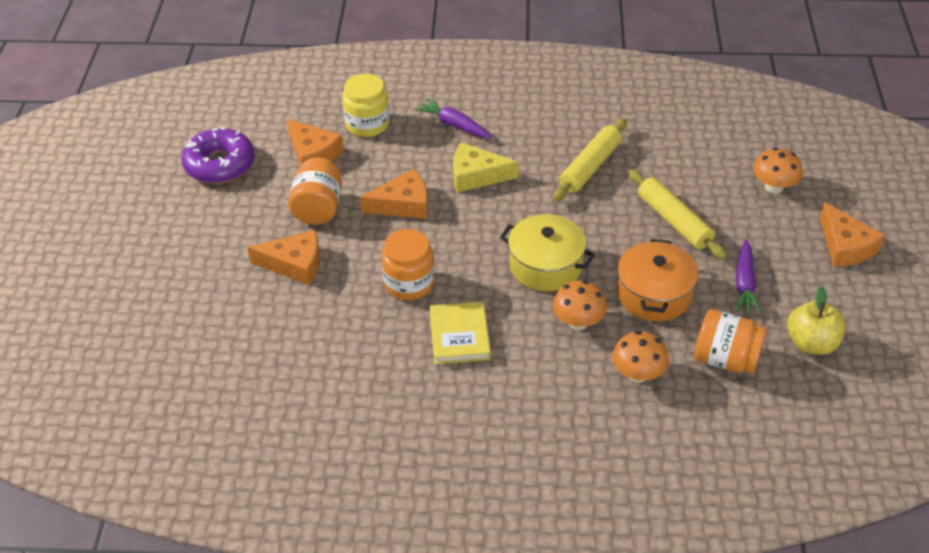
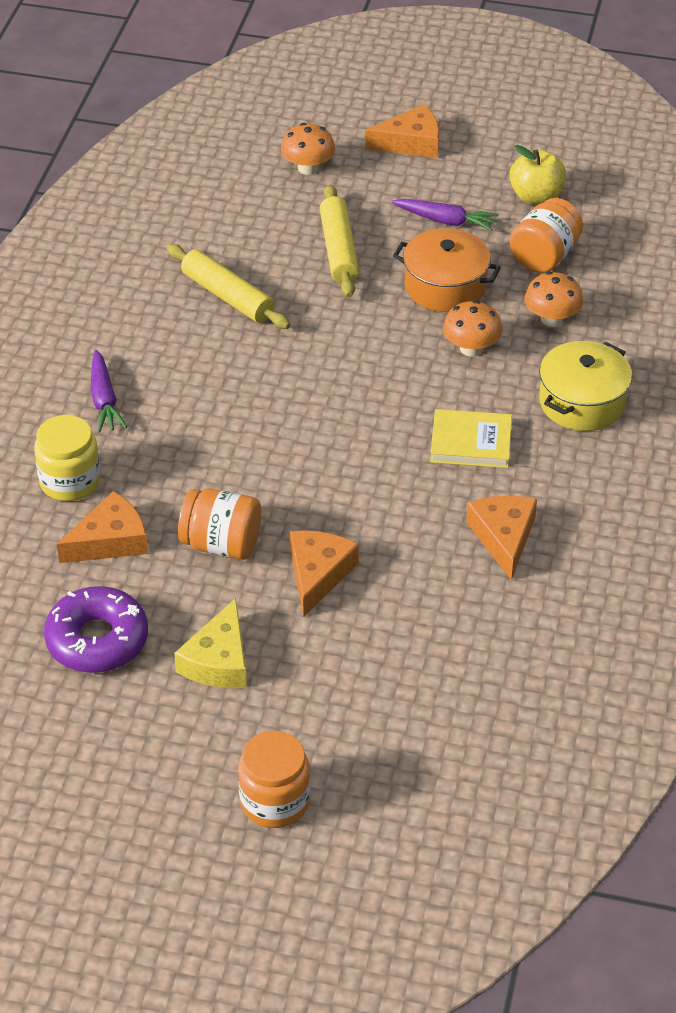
camera: 80 degrees left, 0 degrees up
orange cheese [360,169,428,219] -> orange cheese moved to [466,496,537,580]
orange jar [381,229,434,300] -> orange jar moved to [238,731,310,828]
purple carrot [415,98,492,138] -> purple carrot turned 60 degrees counterclockwise [91,350,127,433]
yellow cheese [453,142,519,192] -> yellow cheese moved to [174,598,247,688]
yellow pot [500,214,595,292] -> yellow pot moved to [539,341,632,431]
yellow rolling pin [628,169,727,259] -> yellow rolling pin turned 75 degrees counterclockwise [320,185,359,297]

